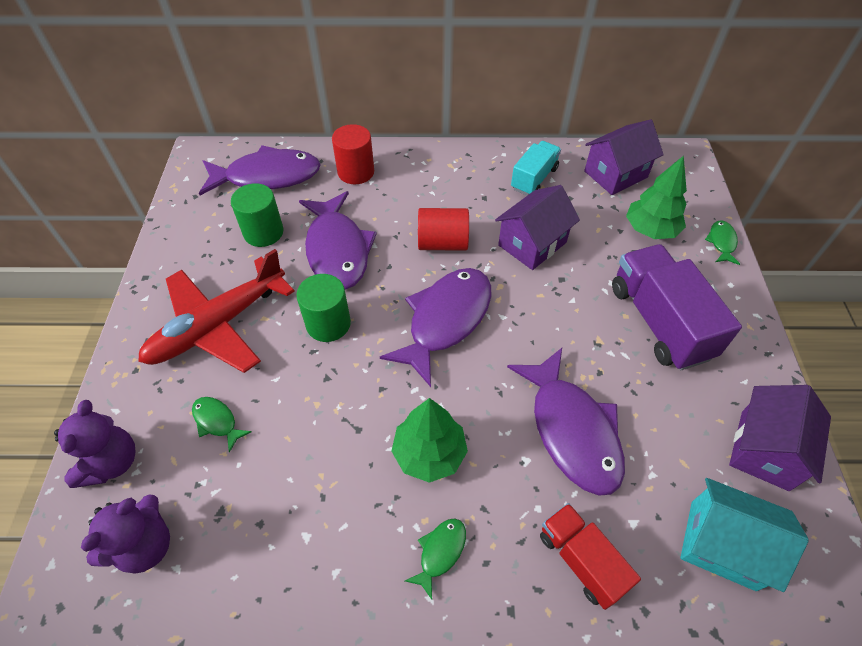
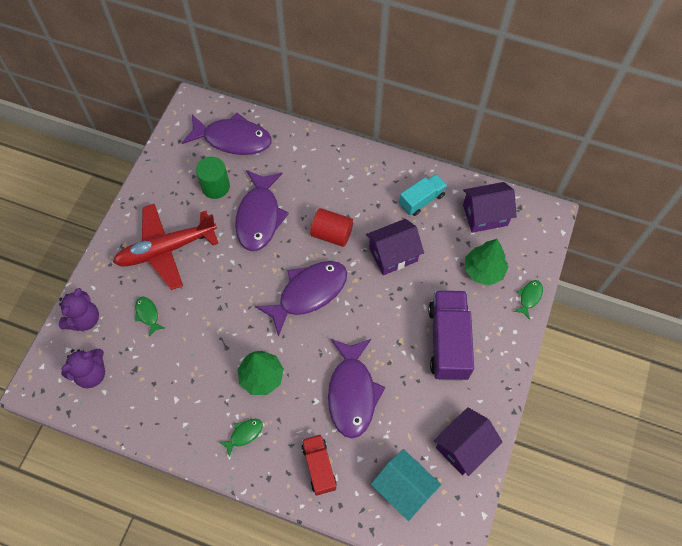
camera: 20 degrees right, 10 degrees up
green cylinder [296,274,351,342] -> none
red cylinder [332,124,374,184] -> none

